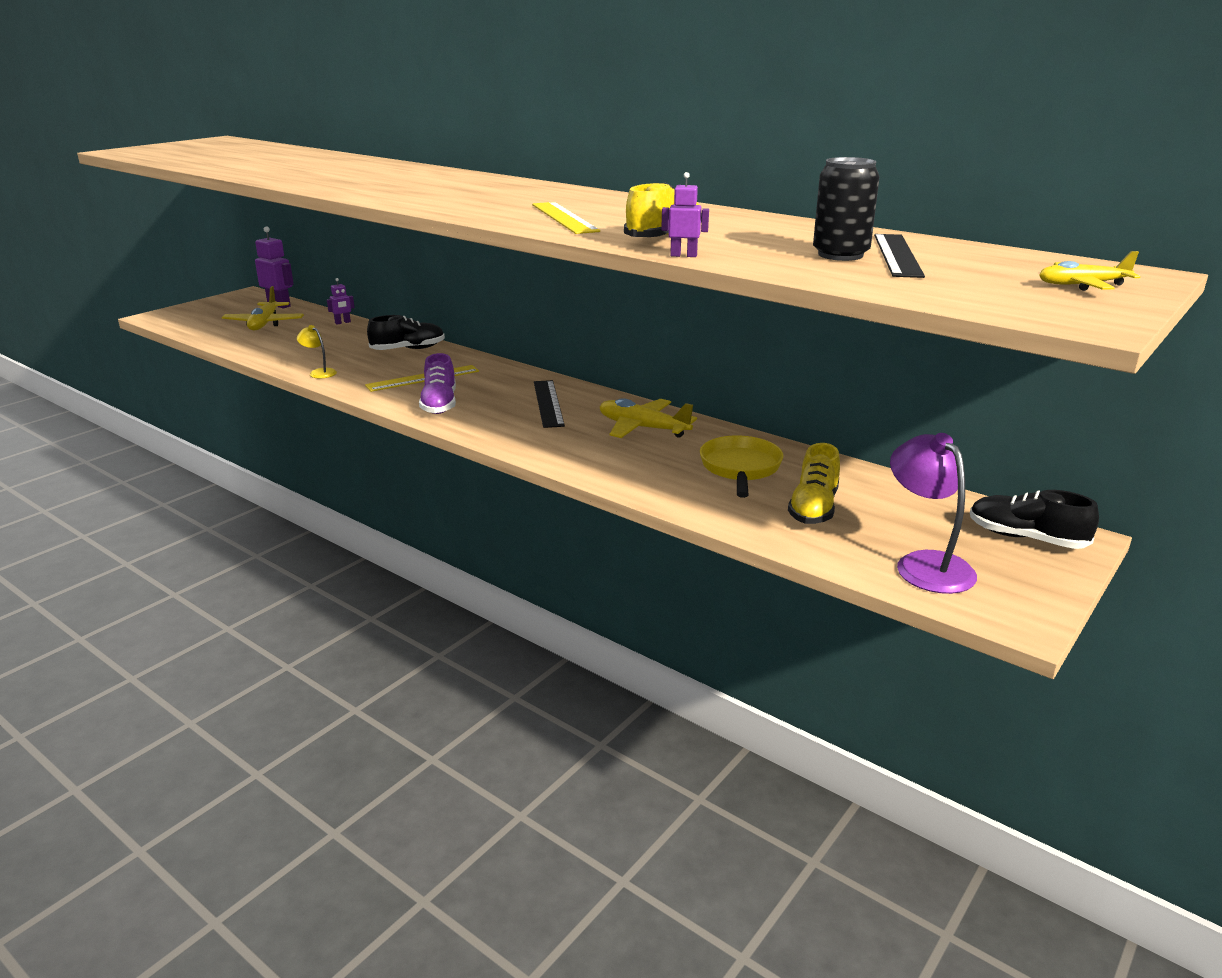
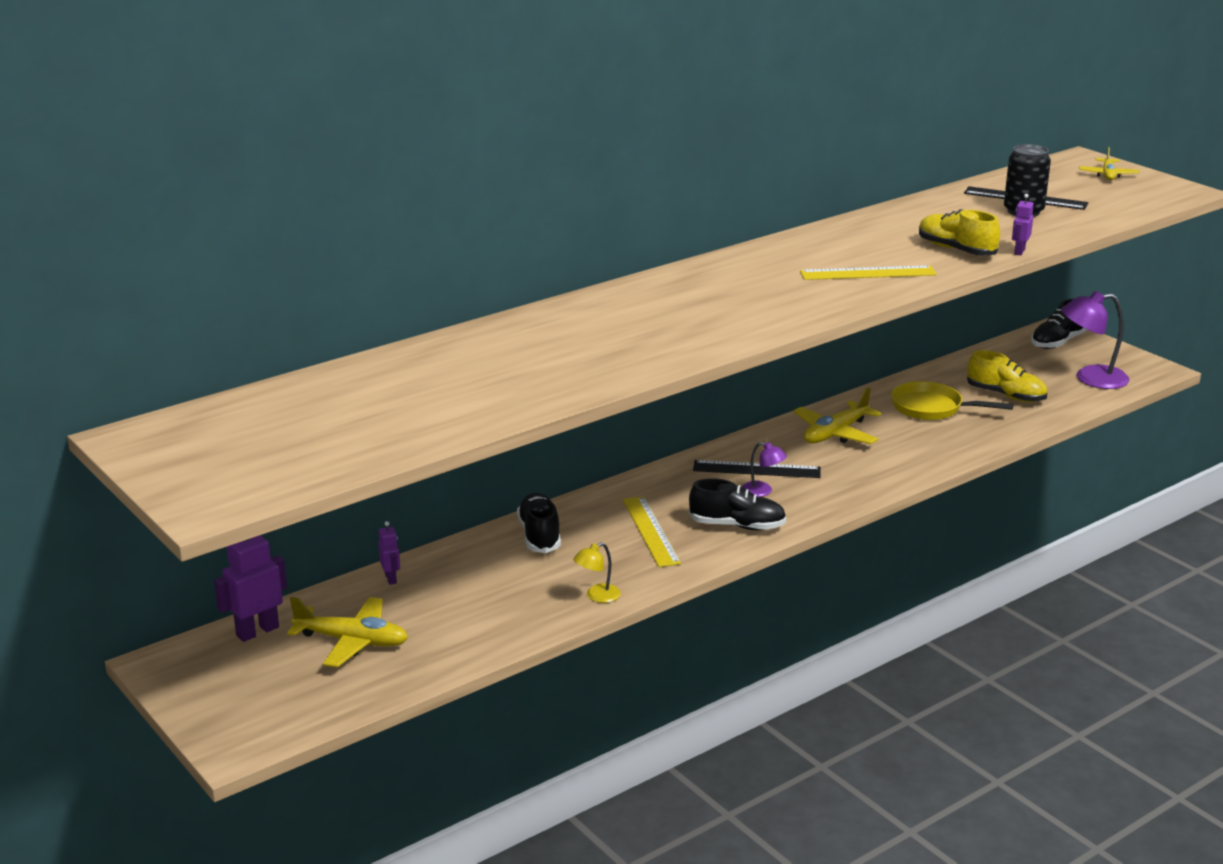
camera: 75 degrees left, 0 degrees up
purple shoe [419,353,456,414] -> black shoe [689,478,786,530]
none -> purple lamp [742,442,787,497]

